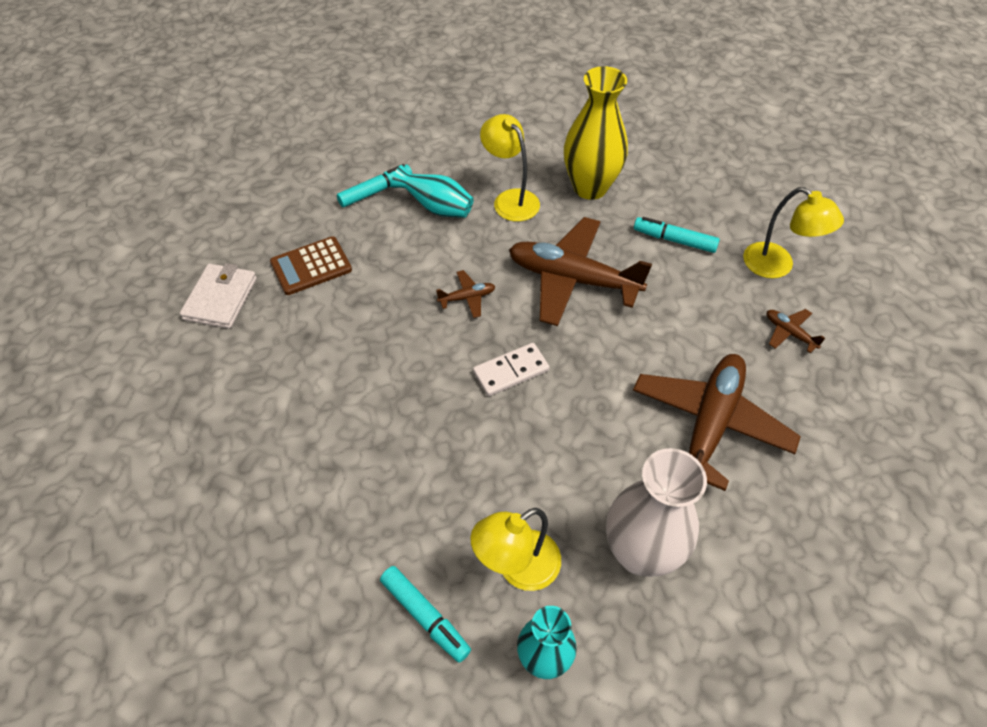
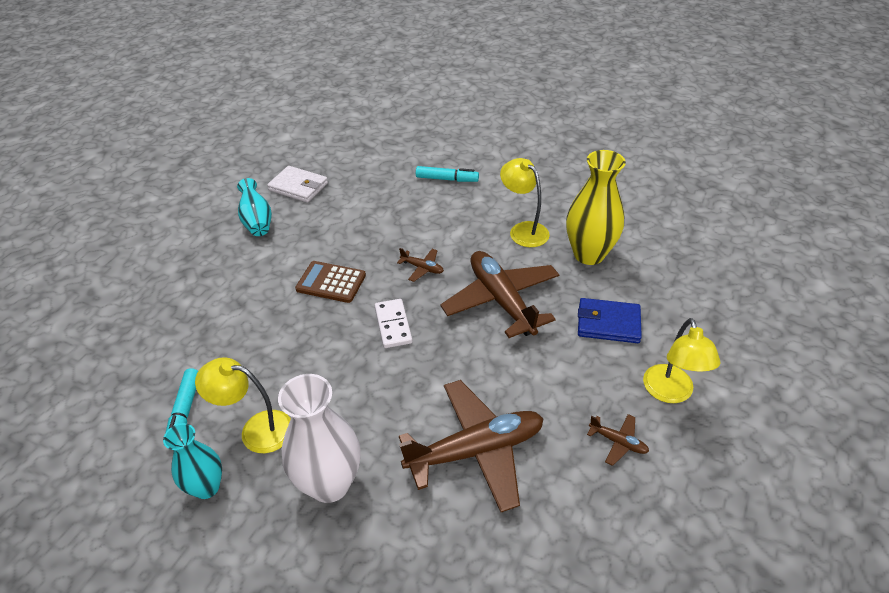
camera: 45 degrees right, 10 degrees down
white wallet [180,263,257,329] -> white wallet turned 60 degrees clockwise [267,166,328,203]
brown calculator [270,236,352,295] -> brown calculator moved to [295,261,366,303]
turquoise vase [392,165,474,218] -> turquoise vase moved to [237,178,272,236]
white domino [473,343,550,396] -> white domino turned 60 degrees clockwise [375,299,412,348]
yellow lamp [480,114,540,222] -> yellow lamp turned 45 degrees counterclockwise [500,158,550,247]
turquoise marker [634,217,720,253] -> blue wallet [578,298,642,343]
brown plane [767,309,826,353] -> brown plane turned 120 degrees clockwise [587,414,649,466]

